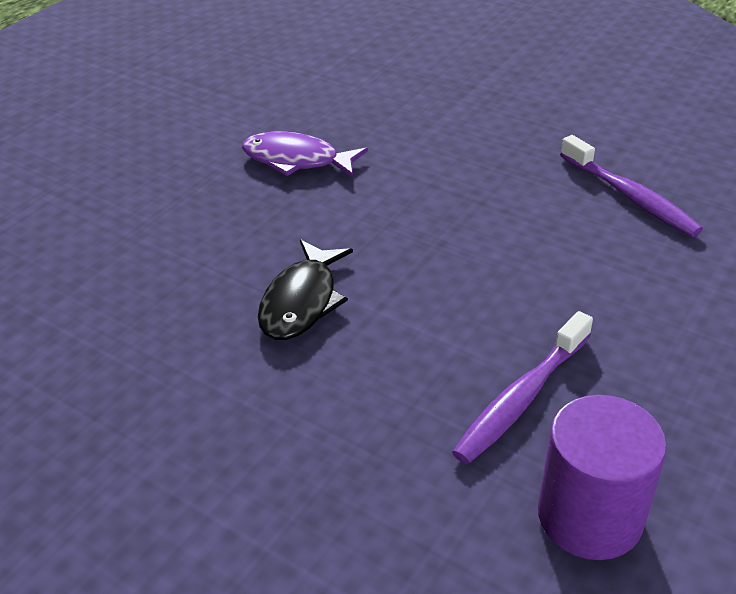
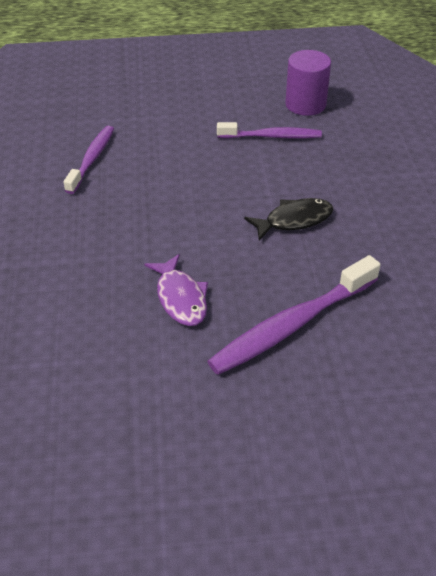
camera: 130 degrees left, 5 degrees up
none -> purple toothbrush [207,255,380,375]

